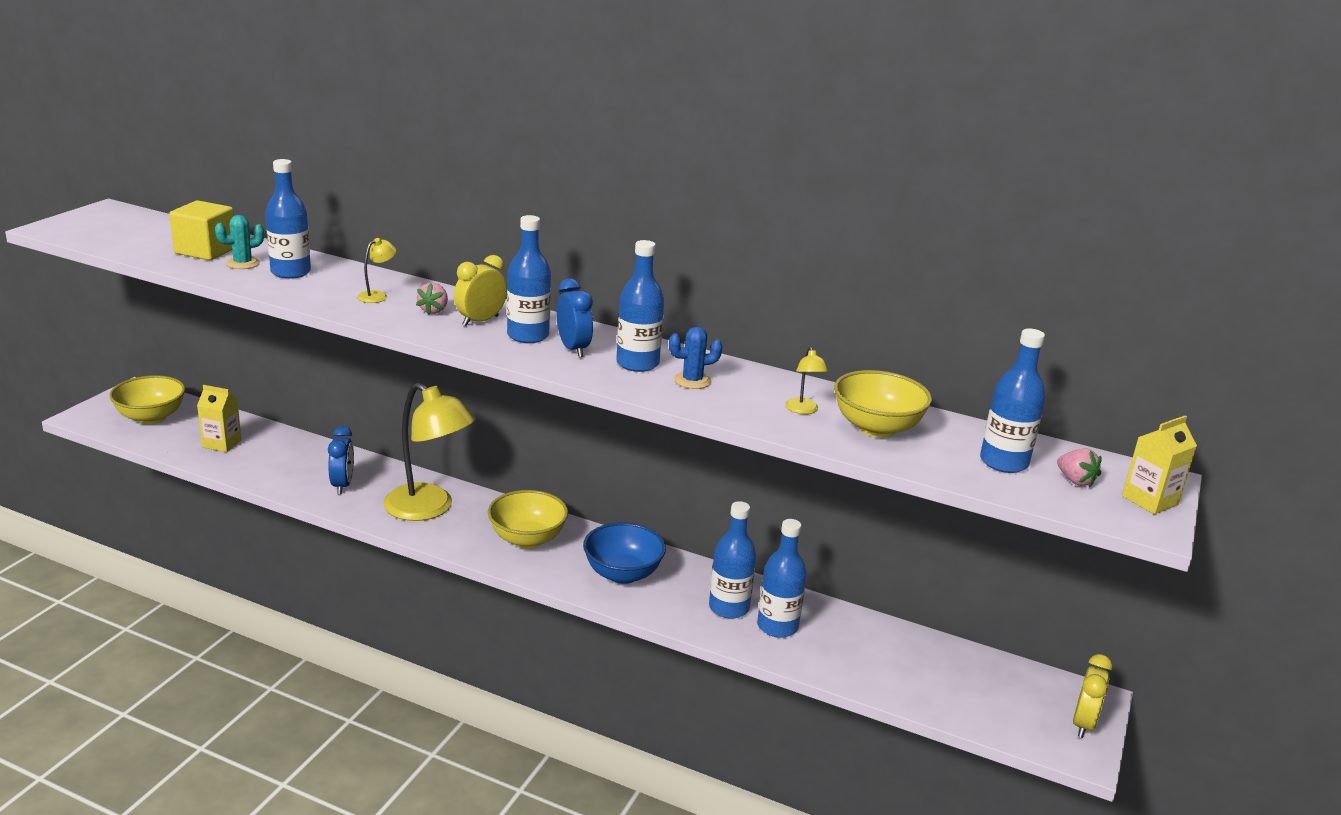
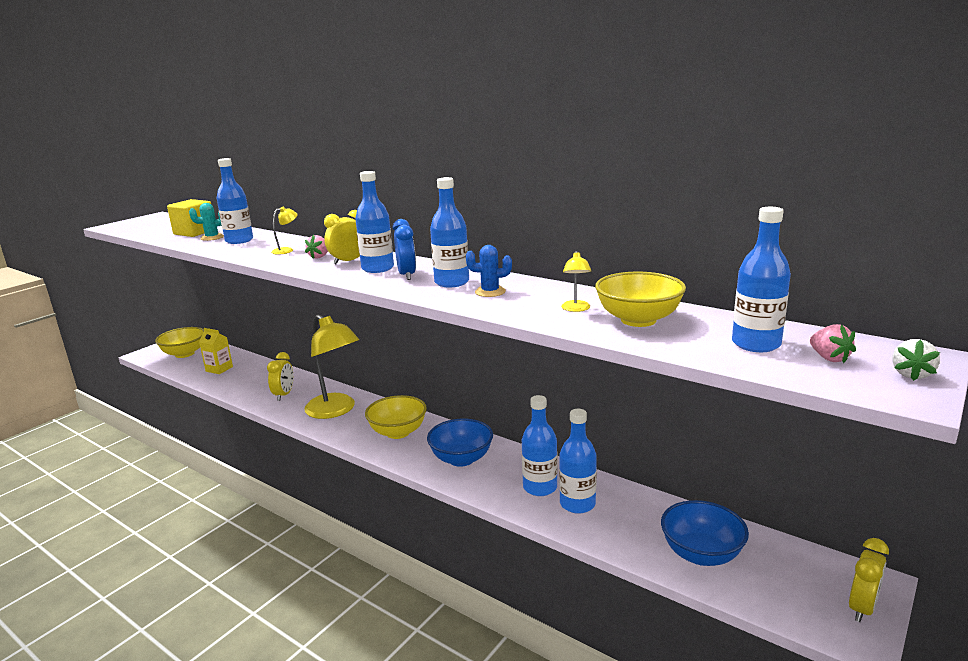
camera: 15 degrees right, 5 degrees down
blue clock [328,426,354,494] -> yellow clock [267,352,293,401]
yellow carton [1122,416,1197,515] -> white strawberry [892,339,940,381]
none -> blue bowl [661,500,749,566]

